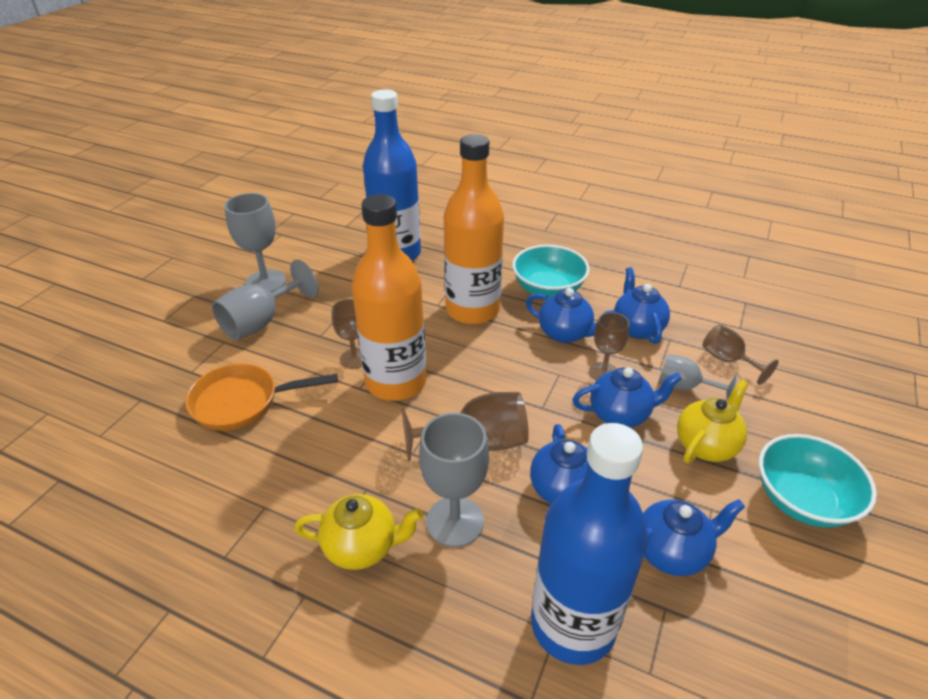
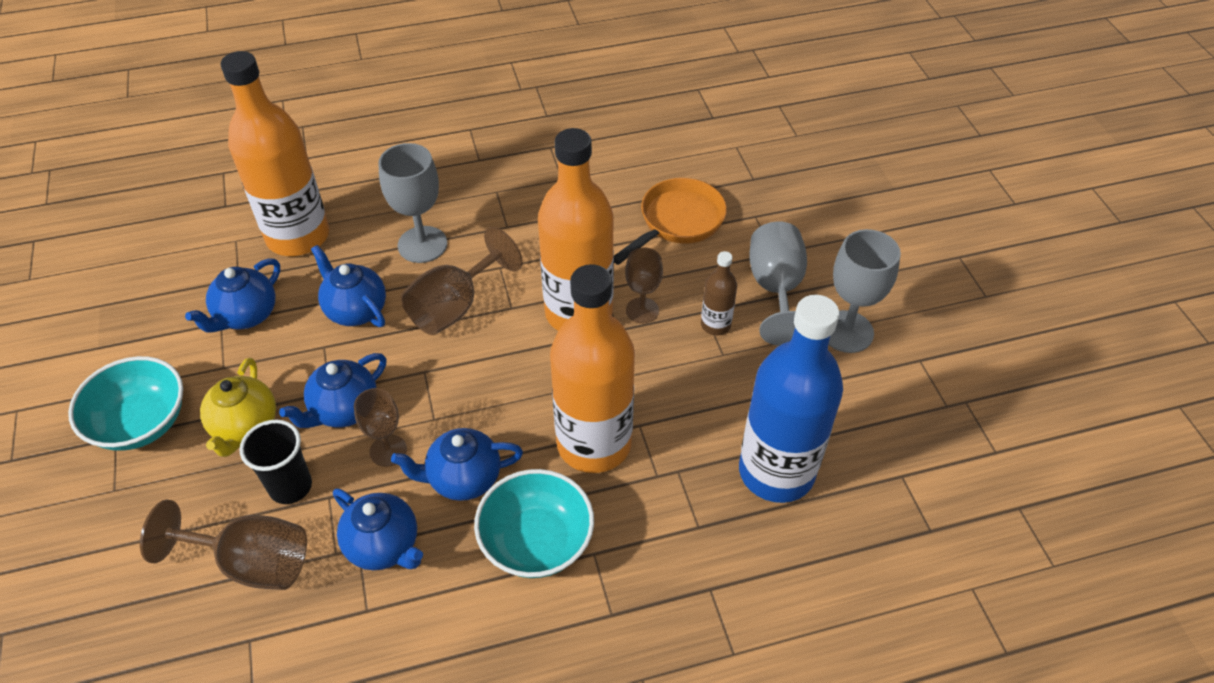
camera: 140 degrees right, 10 degrees up
yellow teapot [294,494,423,570] -> none
blue bottle [531,423,648,665] -> orange bottle [221,51,329,256]
grey goblet [658,354,738,401] -> black cup [239,420,312,504]
brown goblet [703,324,779,385] -> brown goblet [140,499,307,590], size x1.57
none -> brown bottle [701,251,737,335]

